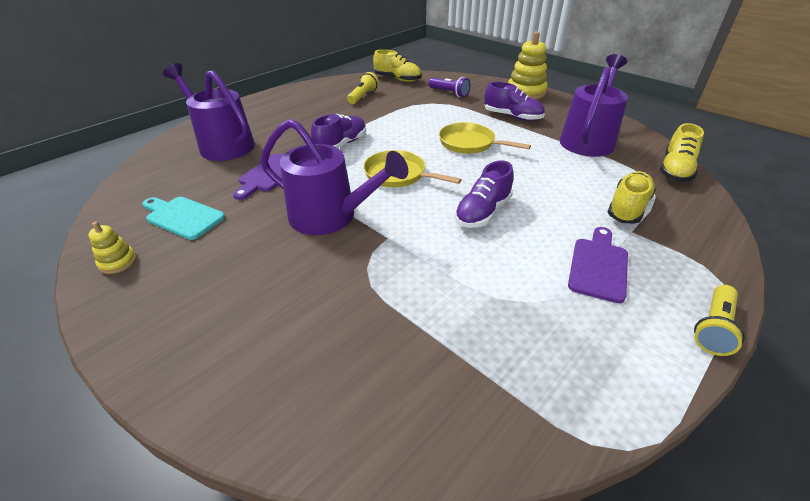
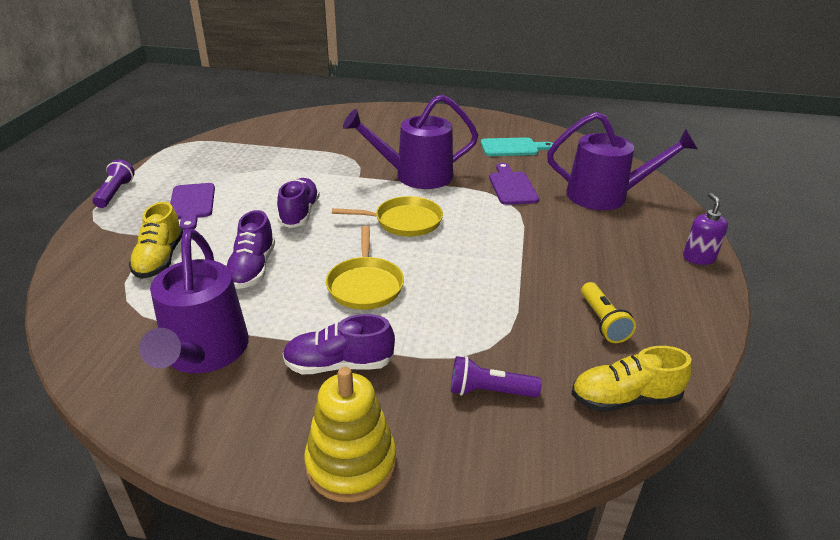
camera: 145 degrees right, 5 degrees down
yellow stacking toy [88,222,137,274] -> none
purple shoe [311,114,366,148] -> purple shoe moved to [227,210,275,289]
yellow pan [439,122,531,154] -> yellow pan turned 90 degrees clockwise [326,226,404,310]
yellow shoe [660,123,704,182] -> none
yellow flashlight [694,285,745,356] -> purple flashlight [92,159,135,208]
none -> purple soap dispenser [683,193,728,265]

